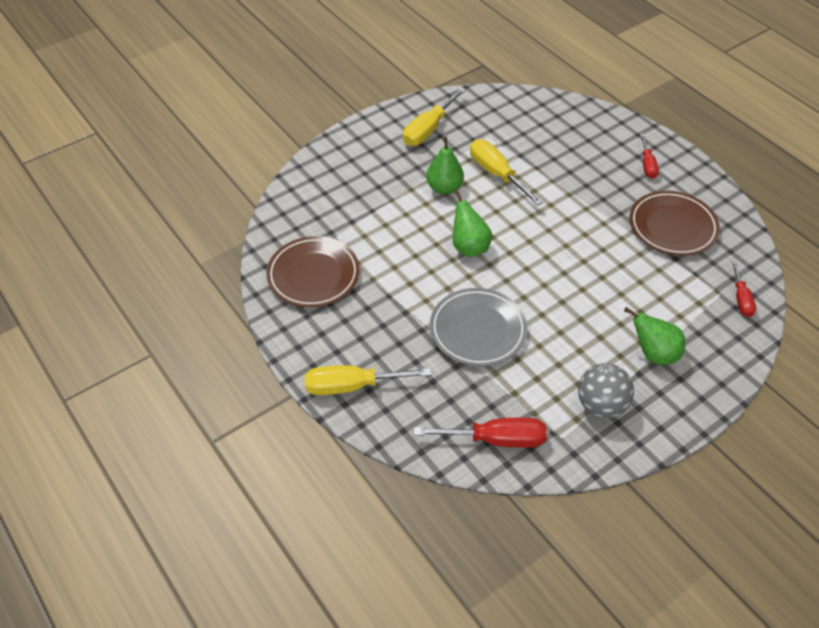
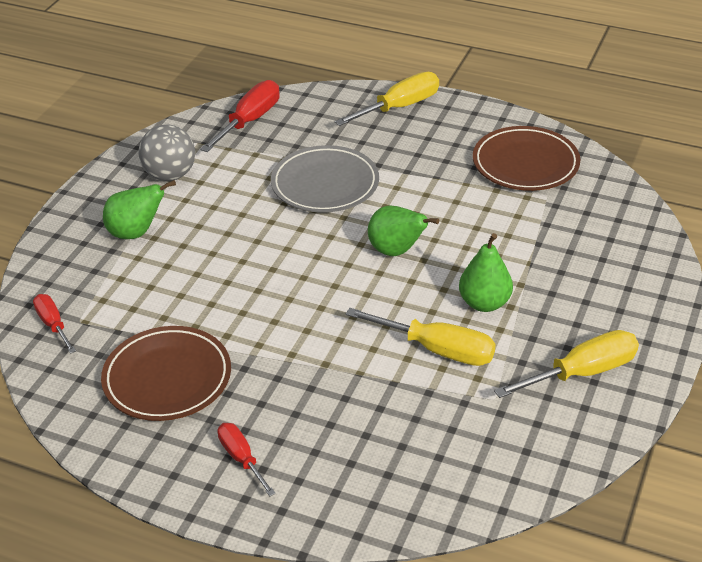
camera: 150 degrees right, 10 degrees down
yellow screwdriver [403,87,466,146] -> yellow screwdriver turned 60 degrees clockwise [494,330,639,398]
red screwdriver [414,418,547,448] -> red screwdriver turned 150 degrees clockwise [200,80,280,152]

